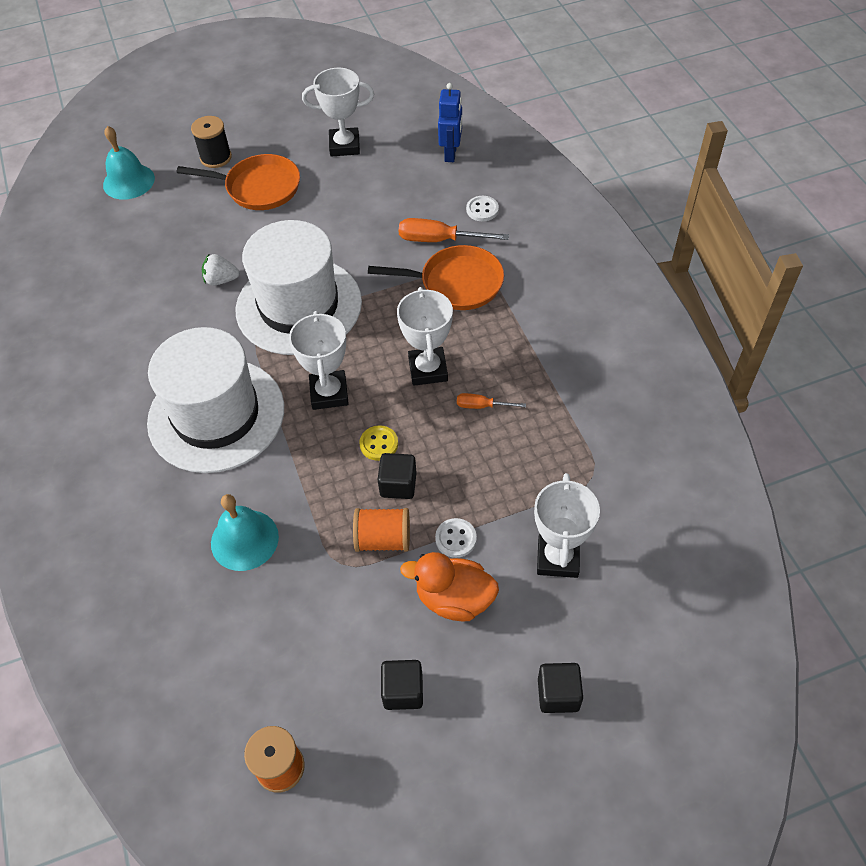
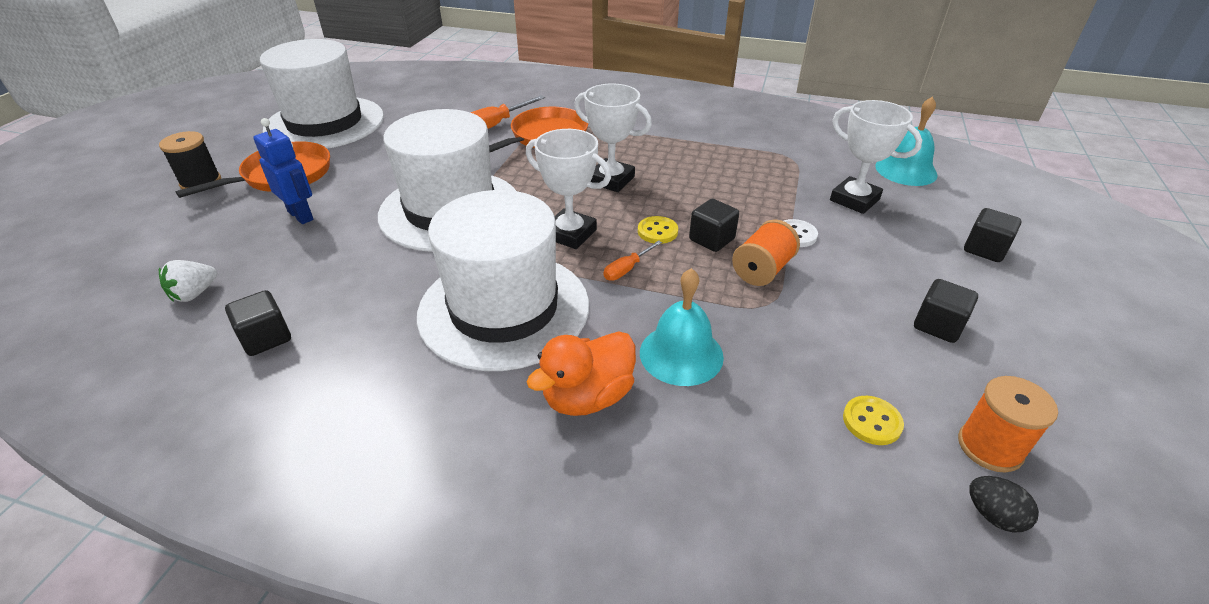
camera: 55 degrees left, 15 degrees down
turquoise bell [103,126,155,200] -> turquoise bell moved to [875,96,938,186]
white strawberry [202,254,240,286] -> white strawberry moved to [159,260,217,302]
white trophy [302,68,374,157] -> white hat [260,39,384,149]
orange duck [400,552,499,622] -> orange duck moved to [527,331,636,416]
blue robot [438,83,462,162] -> blue robot moved to [253,118,314,224]
orange screwdriver [457,393,526,409] -> orange screwdriver moved to [604,240,662,281]
white button [466,196,499,221] -> none
none -> black cube [225,290,291,356]
none -> yellow button [843,396,904,445]
none -> black egg [969,476,1039,533]

